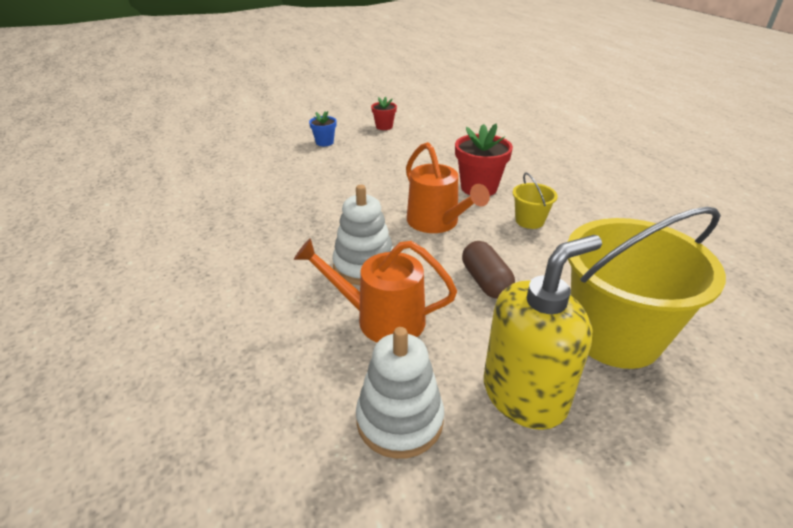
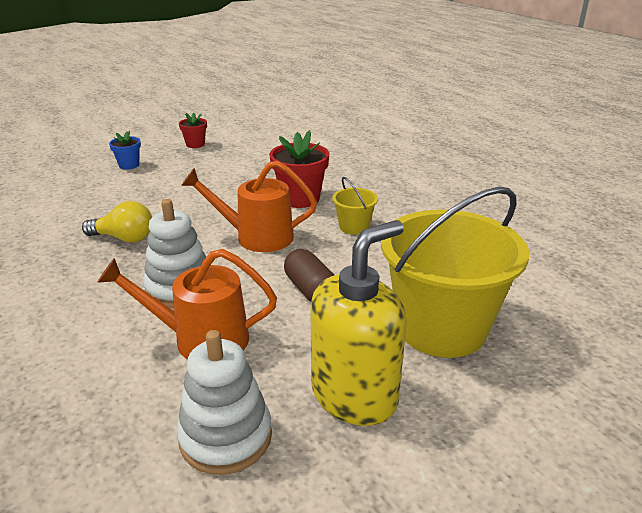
camera: 10 degrees left, 5 degrees down
orange watering can [406,142,490,233] -> orange watering can turned 135 degrees clockwise [181,160,317,252]
none -> yellow light bulb [82,201,152,243]

